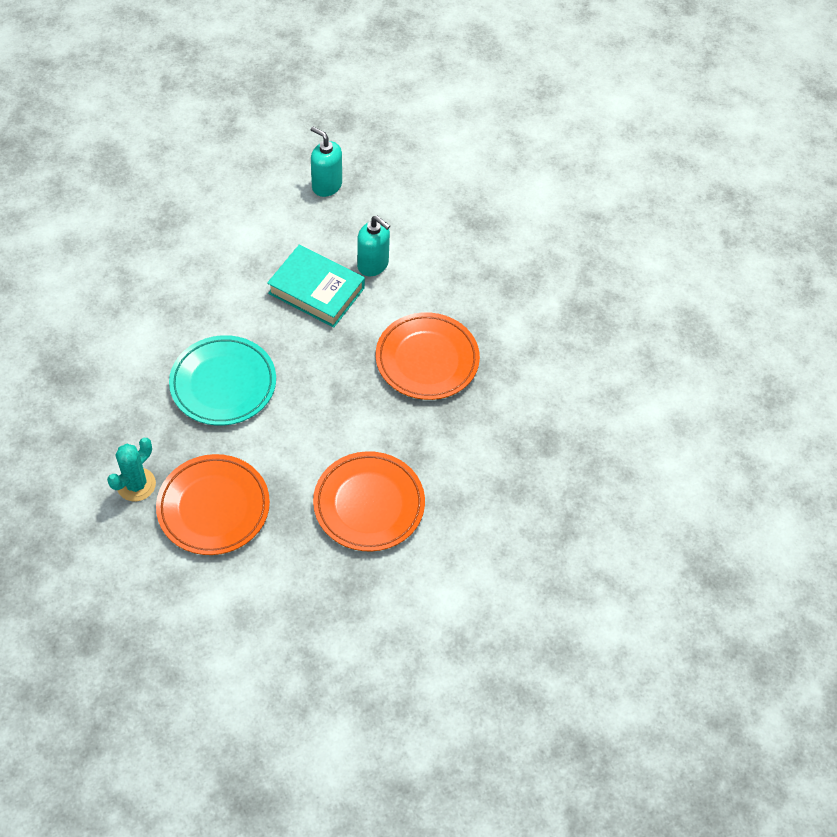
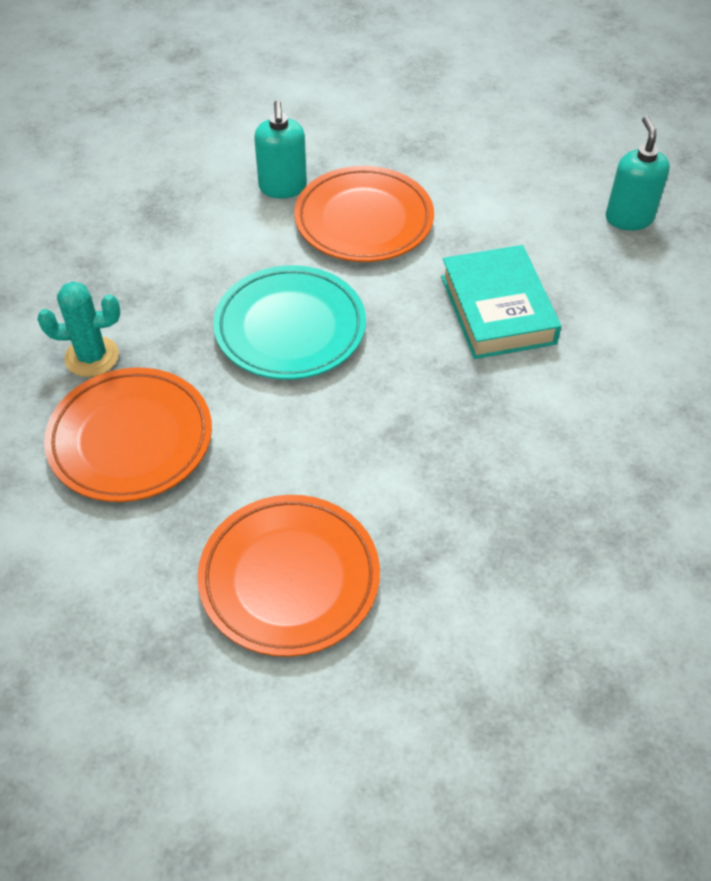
camera: 50 degrees right, 5 degrees down
turquoise soap dispenser [357,216,390,276] -> turquoise soap dispenser moved to [254,100,307,198]
orange plate [376,312,480,400] -> orange plate moved to [294,166,434,262]

